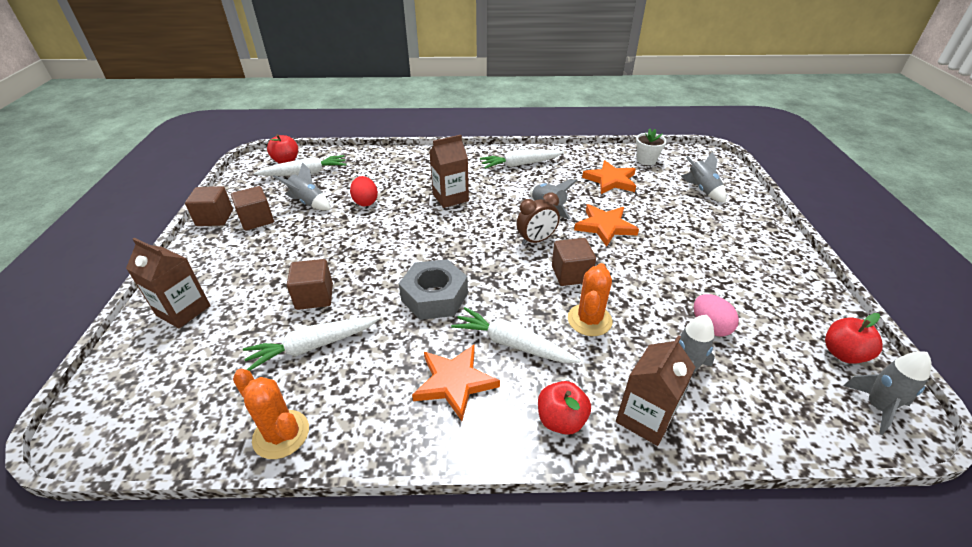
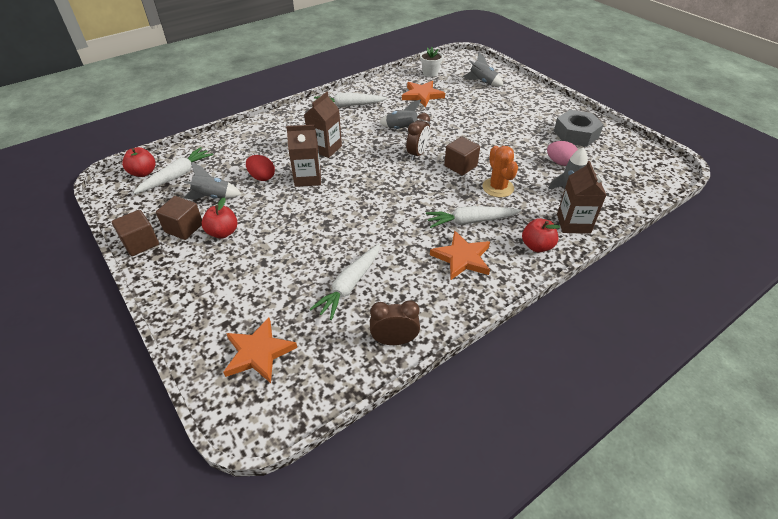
camera: 35 degrees left, 5 degrees up
brown carton [126,237,210,328] -> brown carton moved to [286,125,321,187]
orange cactus [233,369,309,459] -> brown clock [370,300,420,345]
brown cube [287,259,333,310] -> none
grey nut [399,259,468,320] -> grey nut moved to [554,110,604,147]
white carrot [480,149,564,169] -> white carrot turned 45 degrees clockwise [314,93,388,107]
orange star [574,204,639,247] -> orange star moved to [223,317,297,383]
red apple [825,313,883,364] -> red apple moved to [202,197,237,239]
grey rocket [843,351,932,435] -> none

